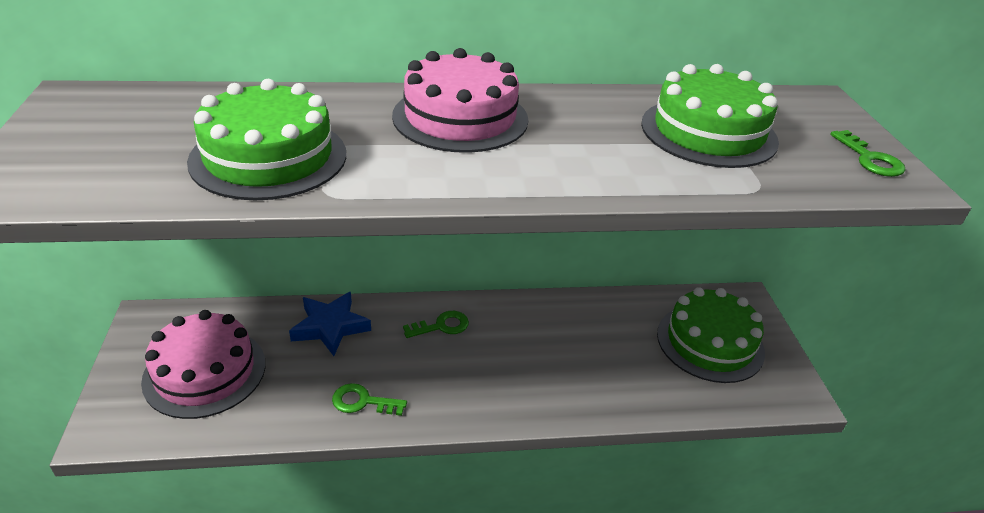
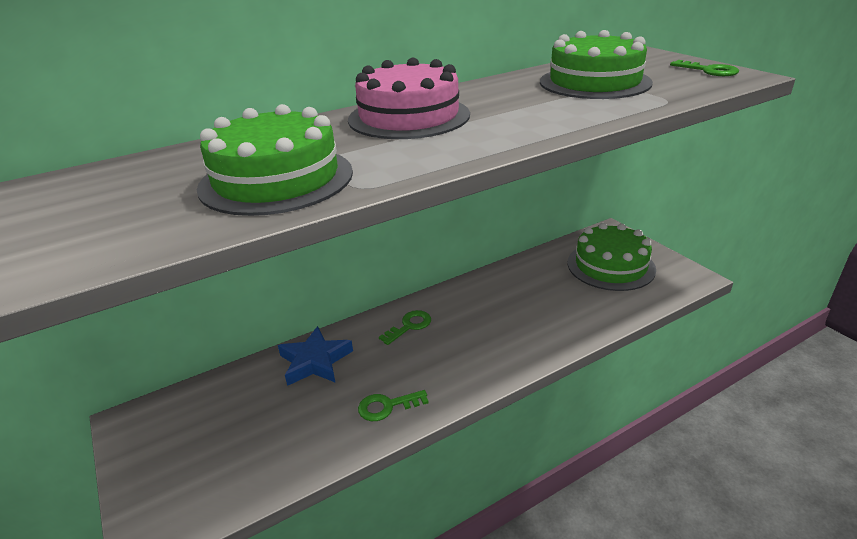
camera: 20 degrees left, 5 degrees down
pink cake [141,310,266,419] -> none

